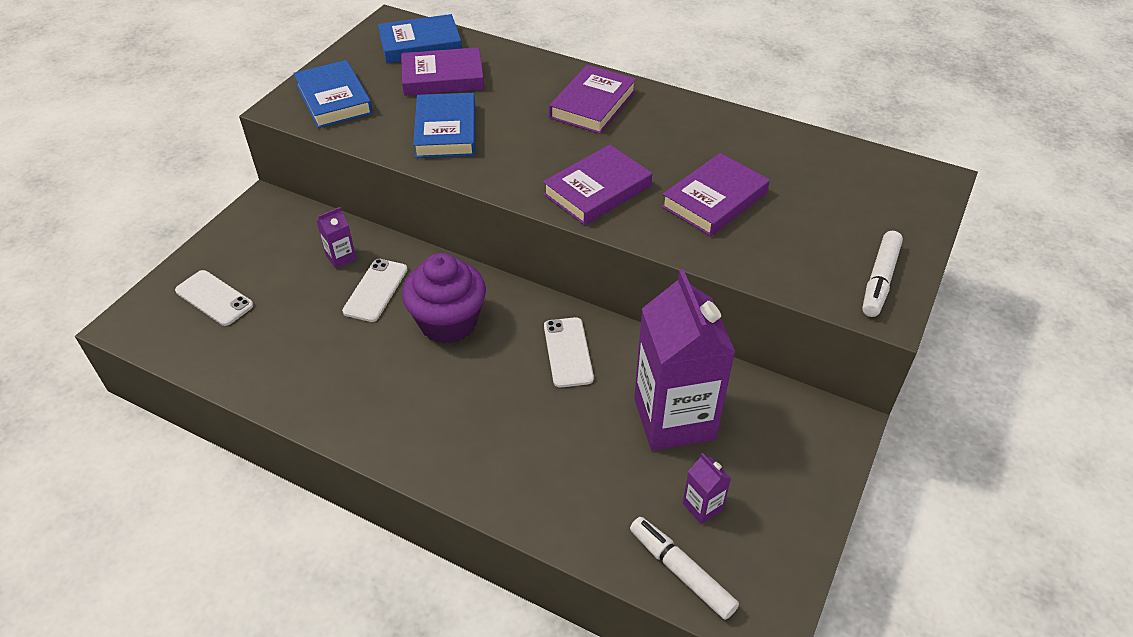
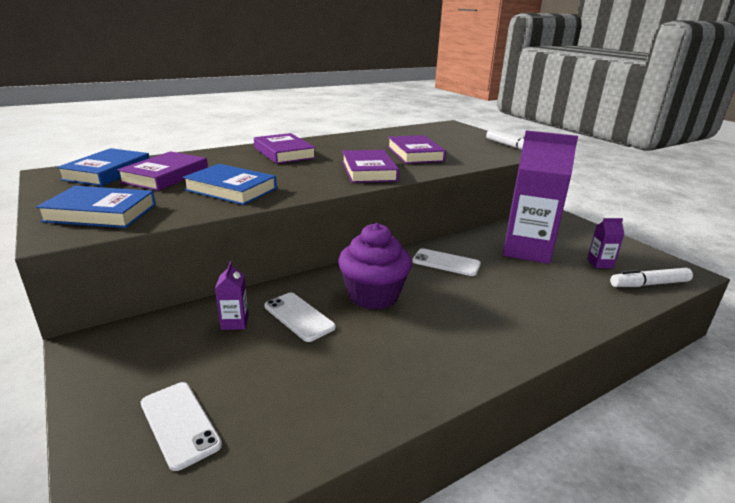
camera: 60 degrees left, 20 degrees down
white phone [175,270,254,326] -> white phone turned 75 degrees clockwise [141,382,222,471]

